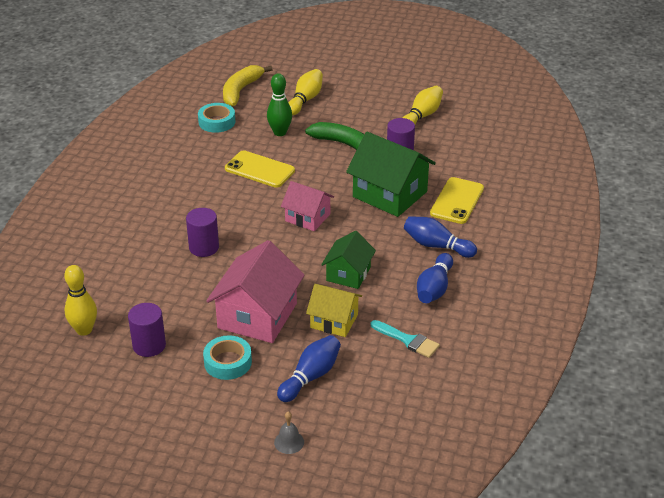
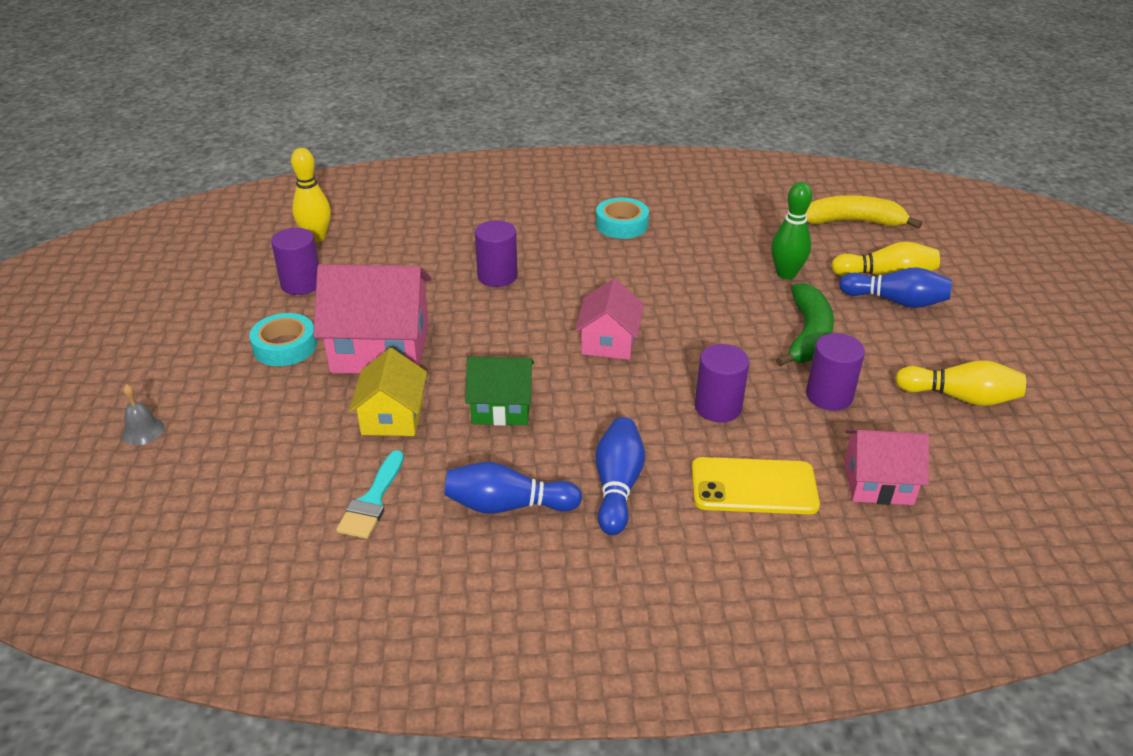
camera: 70 degrees right, 0 degrees up
turquoise tape [198,103,235,133] -> turquoise tape moved to [596,198,649,239]
yellow phone [225,151,295,188] -> none
blue bowling pin [277,335,341,402] -> blue bowling pin moved to [839,267,952,308]
green house [346,132,436,217] -> purple cylinder [695,344,749,422]
none -> pink house [844,430,929,505]

